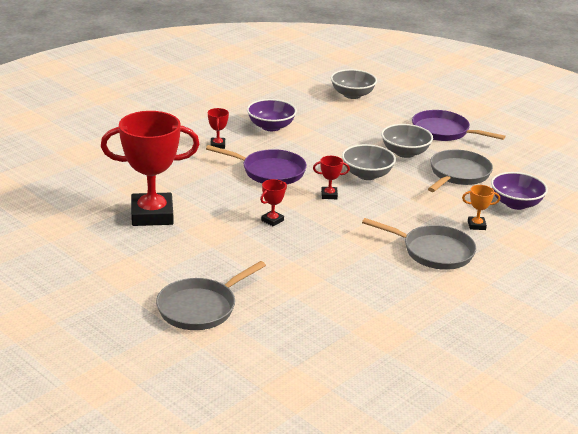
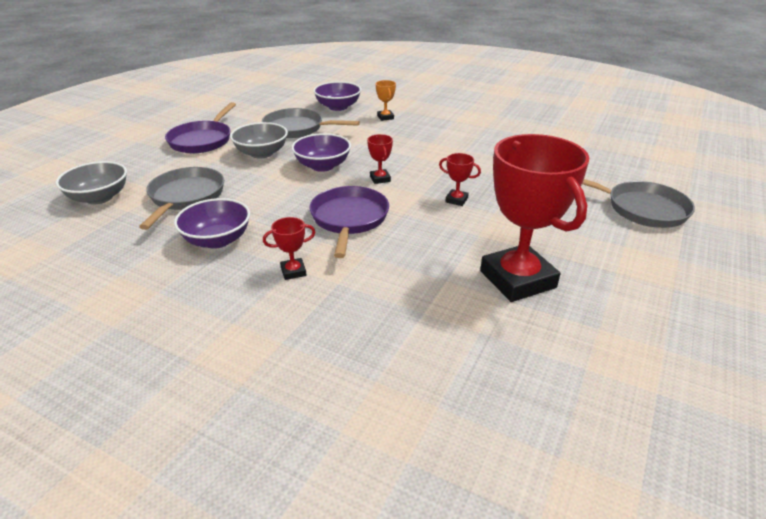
camera: 105 degrees left, 5 degrees up
grey bowl [342,144,396,180] -> purple bowl [291,133,351,172]
grey pan [362,218,476,270] -> grey pan moved to [139,167,224,230]

